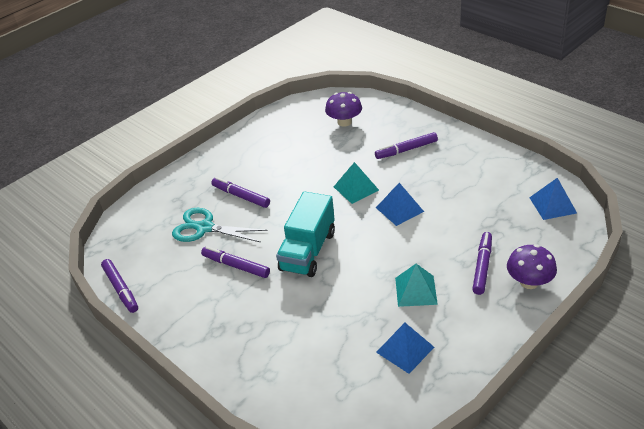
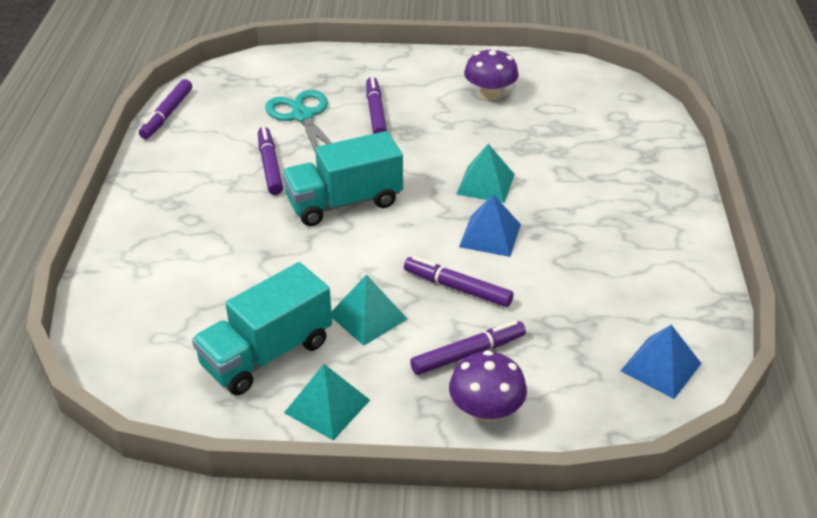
camera: 45 degrees right, 0 degrees up
purple mushroom [325,92,362,127] -> purple mushroom moved to [464,48,519,100]
purple marker [375,132,438,159] -> purple marker moved to [404,256,514,307]
blue pyramid [376,323,434,374] -> turquoise truck [192,262,332,395]
none -> turquoise pyramid [284,364,370,440]

